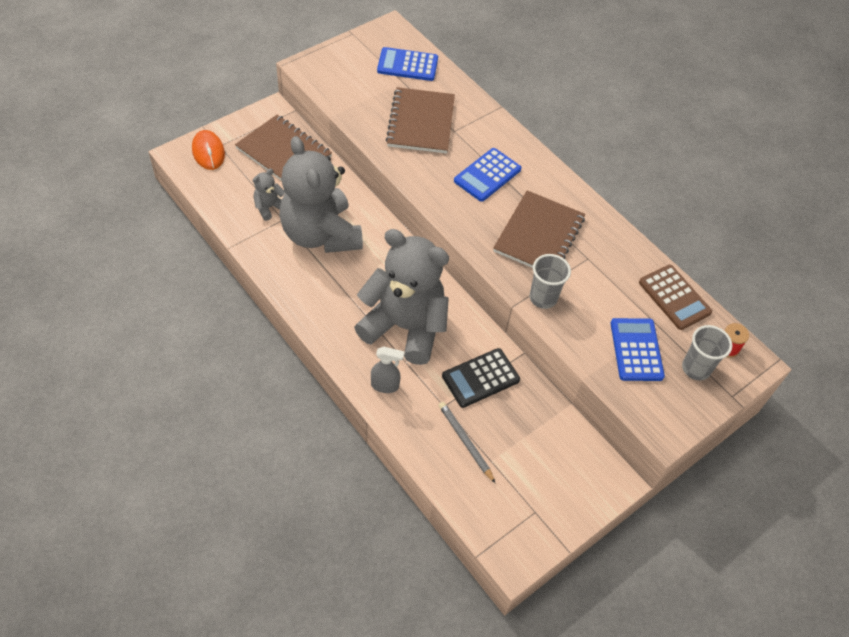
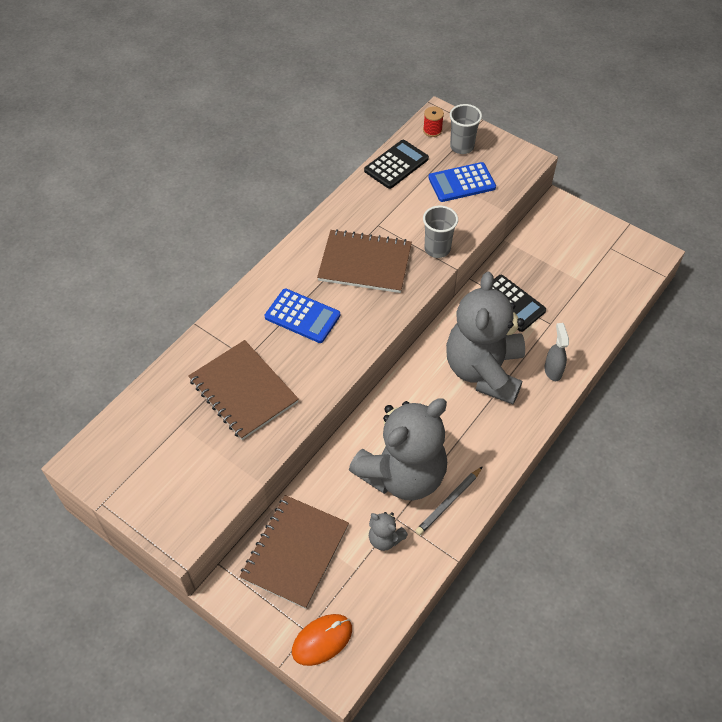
camera: 100 degrees left, 0 degrees up
blue calculator [377,47,438,81] -> none
brown notebook [385,87,455,153] -> brown notebook turned 60 degrees clockwise [188,340,299,440]
grey pencil [439,402,495,483] -> grey pencil moved to [415,466,483,535]
brown calculator [639,265,712,330] -> black calculator [364,140,429,189]

